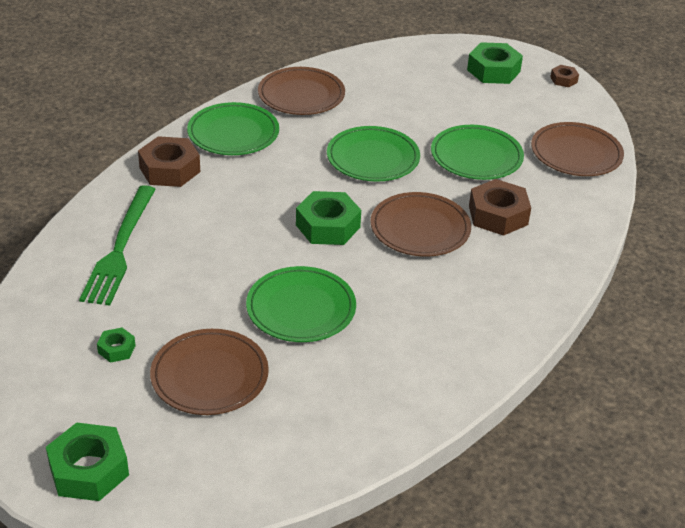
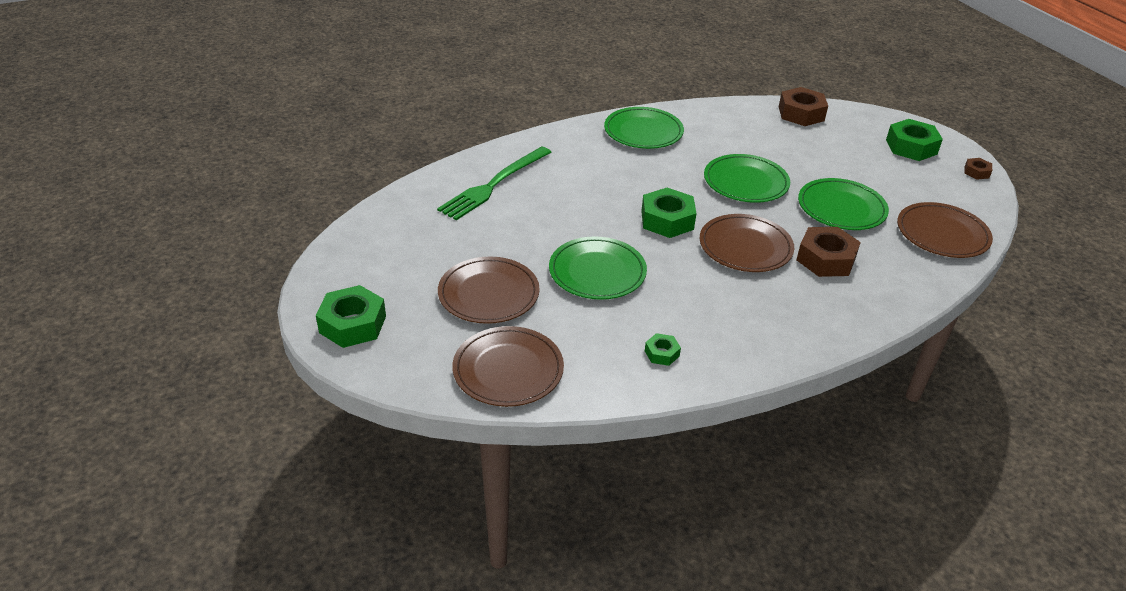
camera: 30 degrees right, 0 degrees up
green nut [97,328,136,363] -> green nut moved to [645,333,681,366]
brown nut [138,136,200,187] -> brown nut moved to [779,87,828,126]
brown plate [258,67,345,115] -> brown plate moved to [452,326,564,407]

